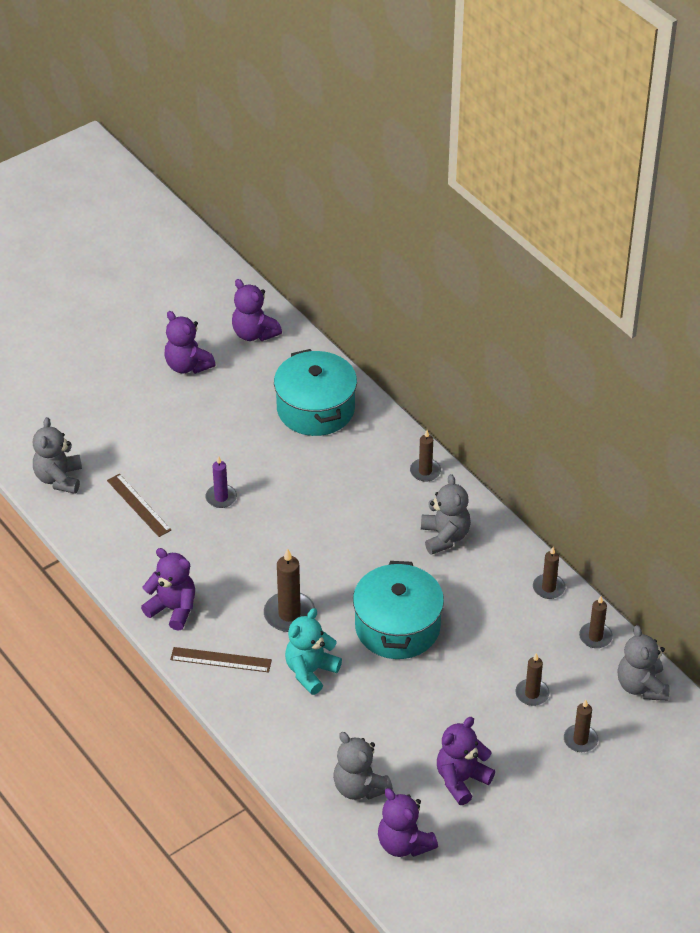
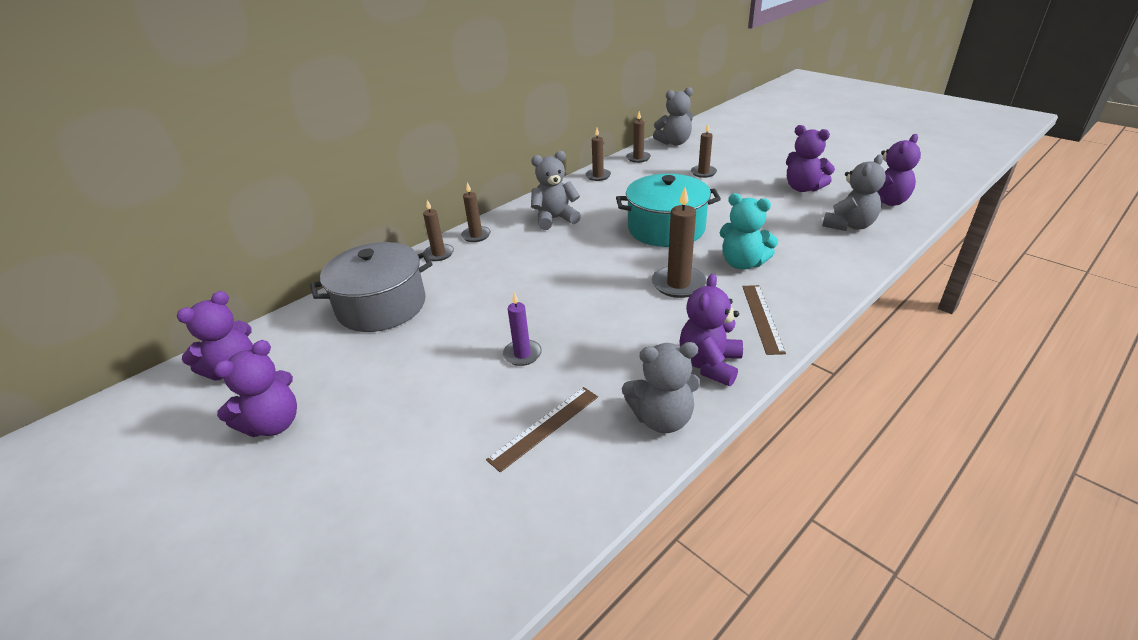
camera: 95 degrees left, 10 degrees down
grey teddy bear [33,417,82,494] -> grey teddy bear moved to [622,342,700,433]
turquoise pot [274,349,357,436] -> grey pot [310,242,432,332]
brown candle [564,700,598,752] -> brown candle moved to [423,200,454,261]

